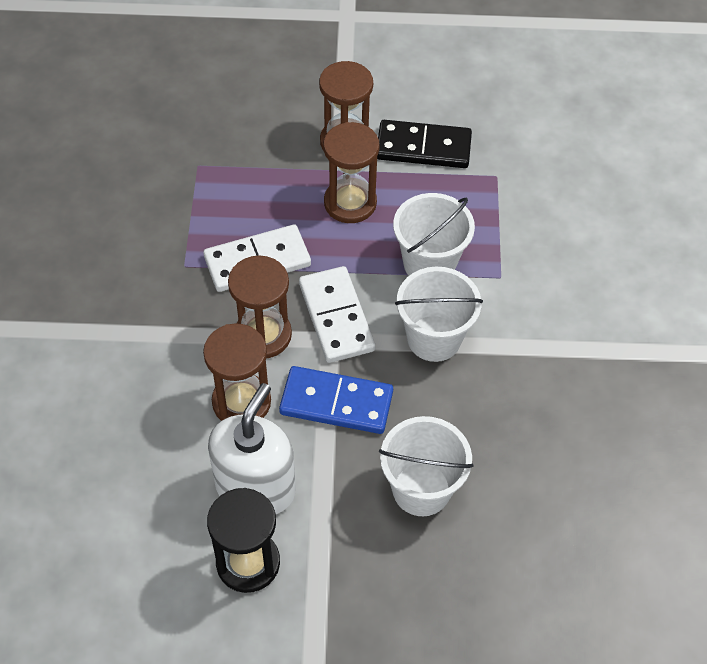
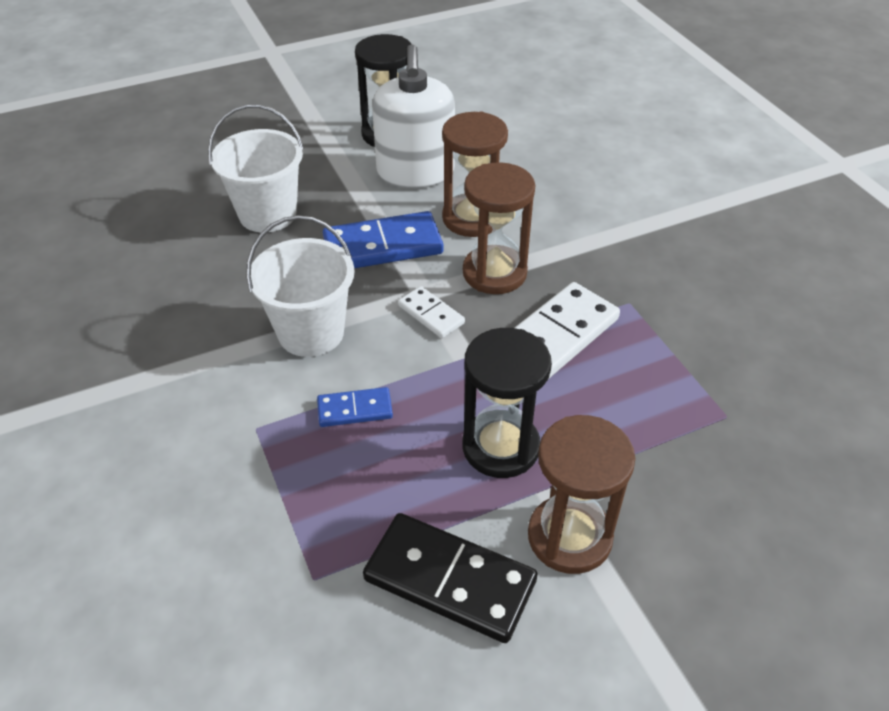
camera: 155 degrees right, 10 degrees down
white domino [299,266,375,363] -> white domino [398,286,465,338], size x0.54
brown hourglass [323,122,380,223] -> black hourglass [462,328,552,478]
black domino [377,120,472,168] -> black domino turned 45 degrees clockwise [363,513,537,643]
white bucket [393,193,475,276] -> blue domino [317,387,393,427]

